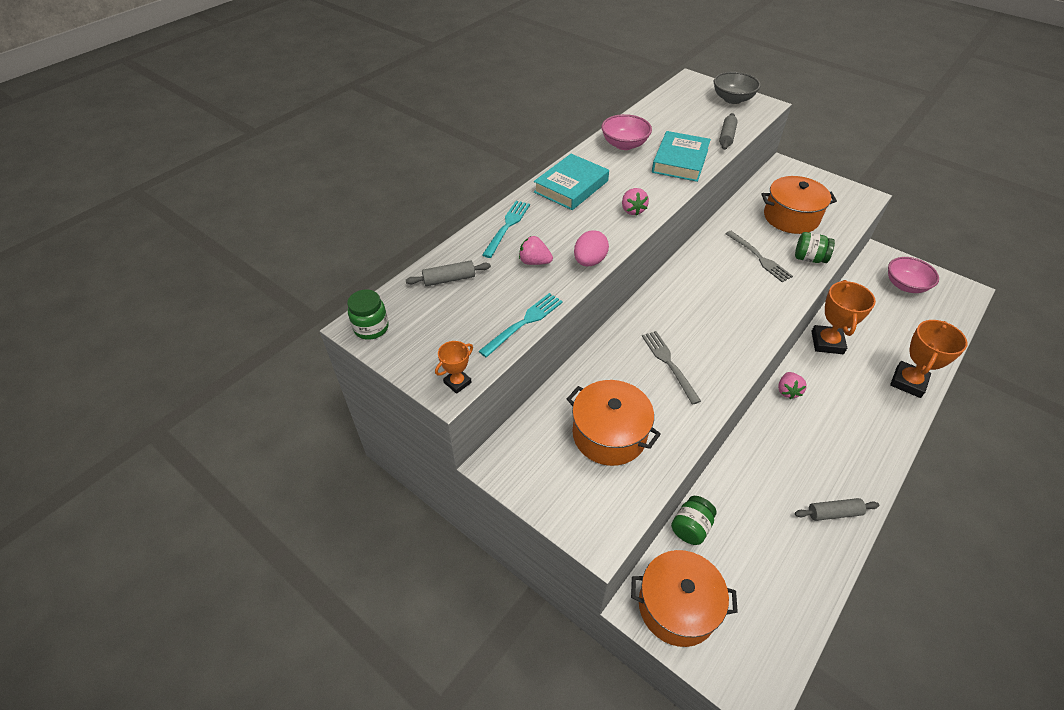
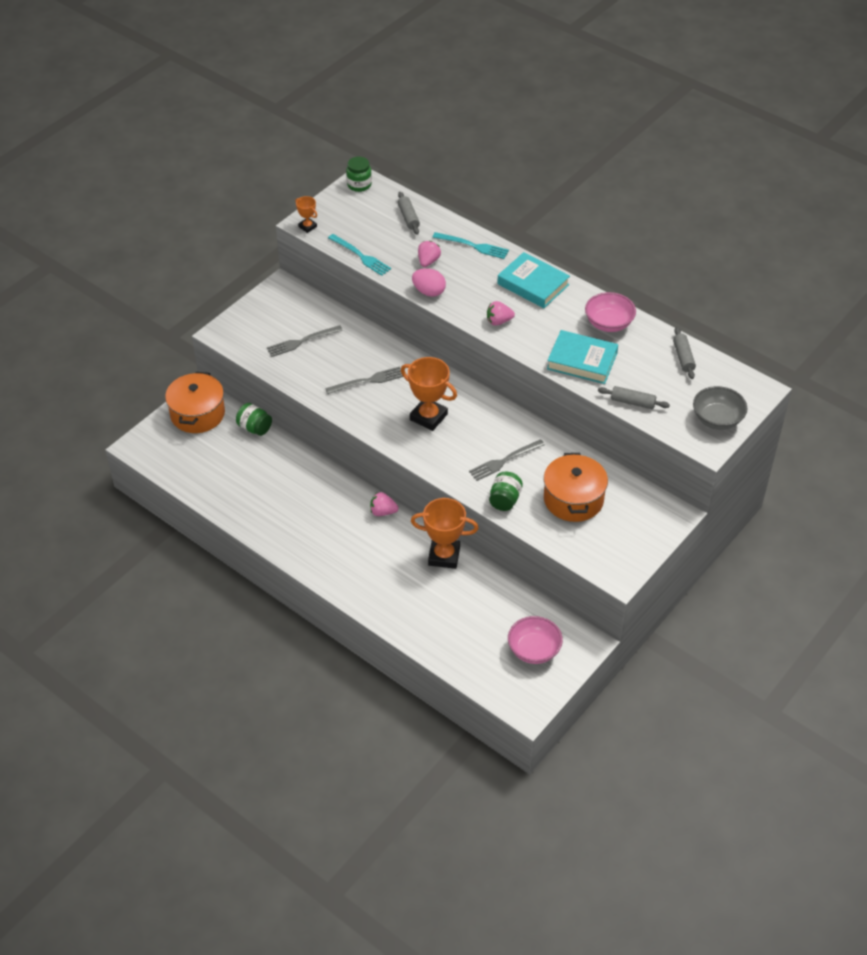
camera: 90 degrees right, 0 degrees up
orange pot [567,380,661,466] -> grey fork [267,325,343,357]
grey rolling pin [795,498,879,521] -> grey rolling pin moved to [673,327,696,379]
orange trophy [890,320,968,398] -> orange trophy moved to [401,357,457,431]

